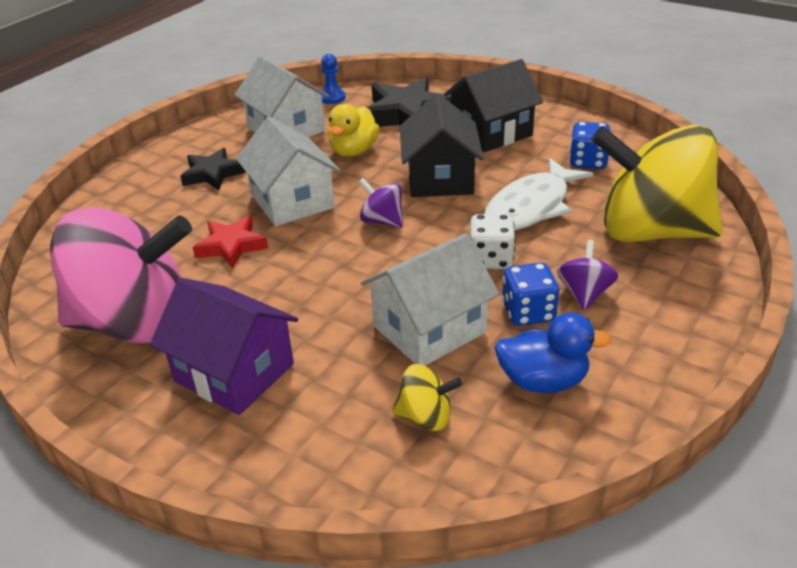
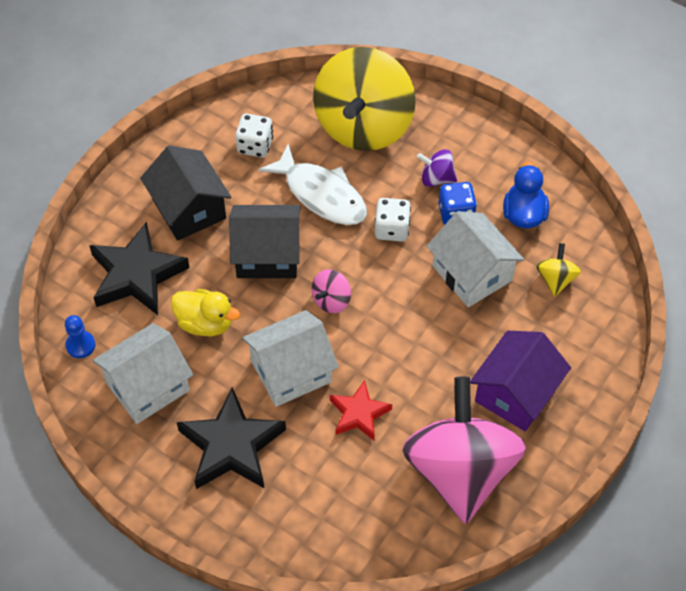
camera: 90 degrees left, 20 degrees up
black star [181,148,246,190] -> black star [177,387,286,489], size x1.69
purple spinning top [359,178,403,228] -> pink spinning top [312,269,351,313]
blue dice [569,122,611,169] -> white dice [235,114,273,157]

